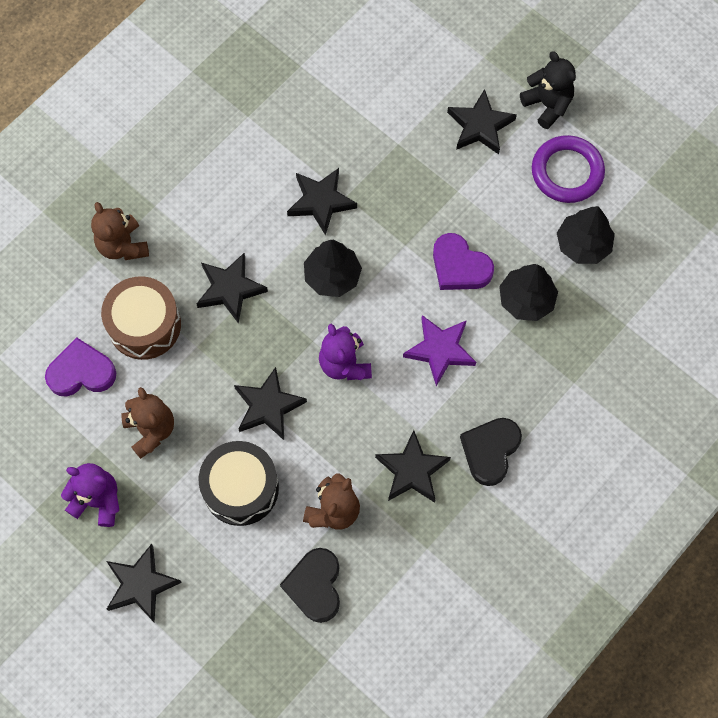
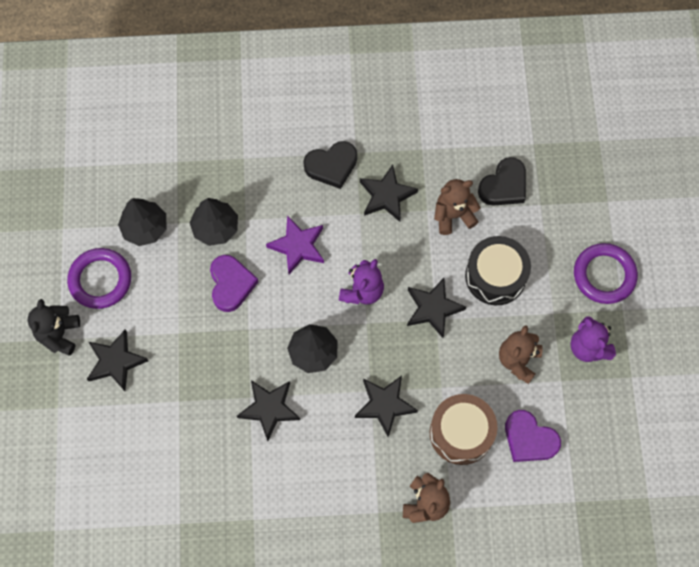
camera: 135 degrees left, 0 degrees up
black star [106,544,182,622] -> purple ring [574,243,638,304]

